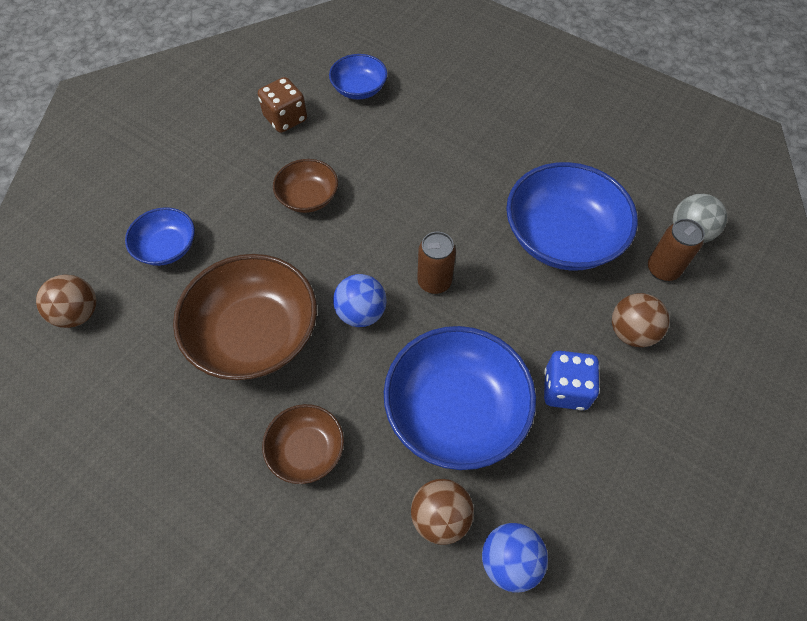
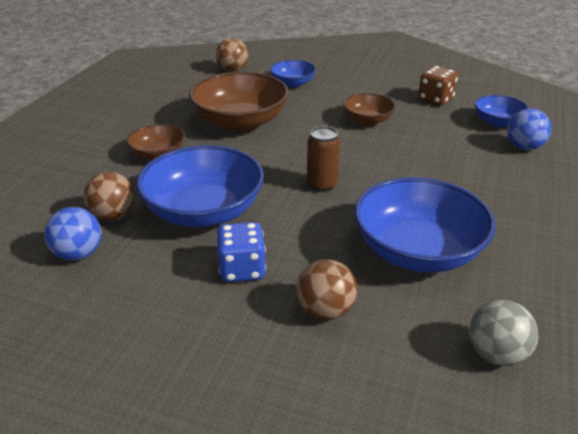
camera: 75 degrees right, 25 degrees down
blue ball [333,274,386,327] -> blue ball moved to [507,109,551,150]
brown can [648,219,705,281] -> none

